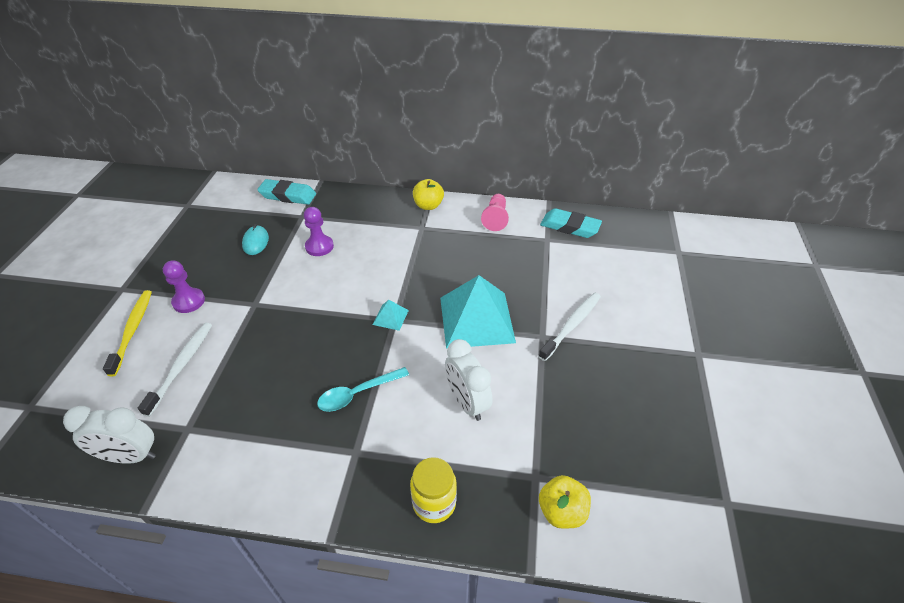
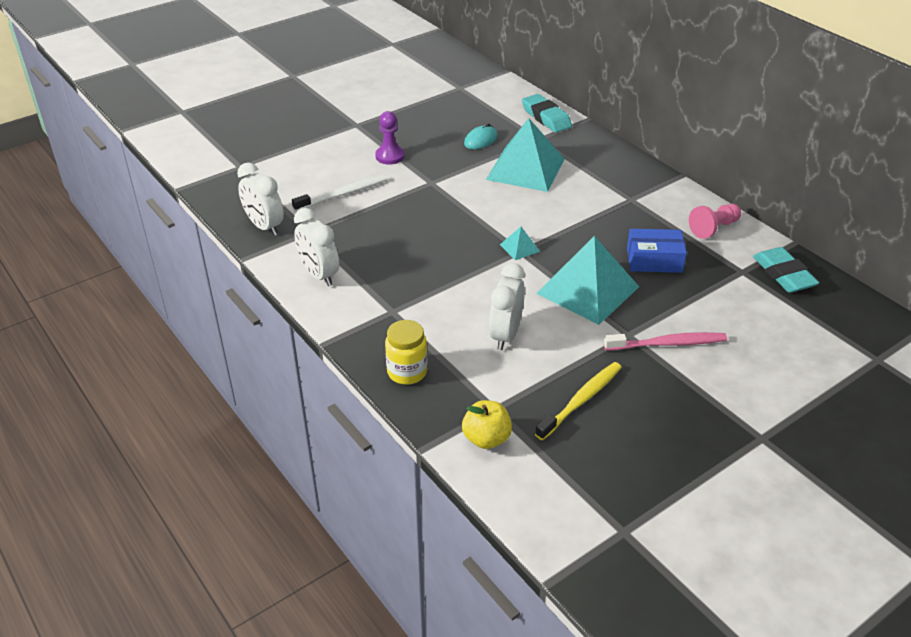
camera: 45 degrees right, 5 degrees down
yellow toothbrush [103,290,152,376] -> yellow toothbrush moved to [535,362,622,440]
purple pawn [304,207,334,256] -> turquoise pyramid [486,118,564,192]
turquoise spoon [317,367,409,412] -> none
yellow apple [413,179,444,210] -> none
white toothbrush [538,293,601,361] -> pink toothbrush [604,332,727,350]
none -> white clock [294,208,339,286]
none -> blue box [627,229,687,273]

